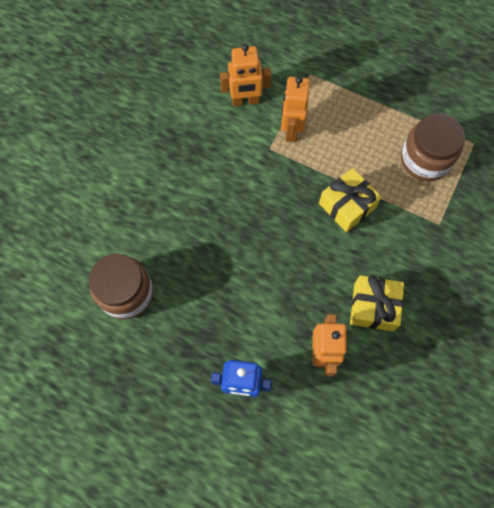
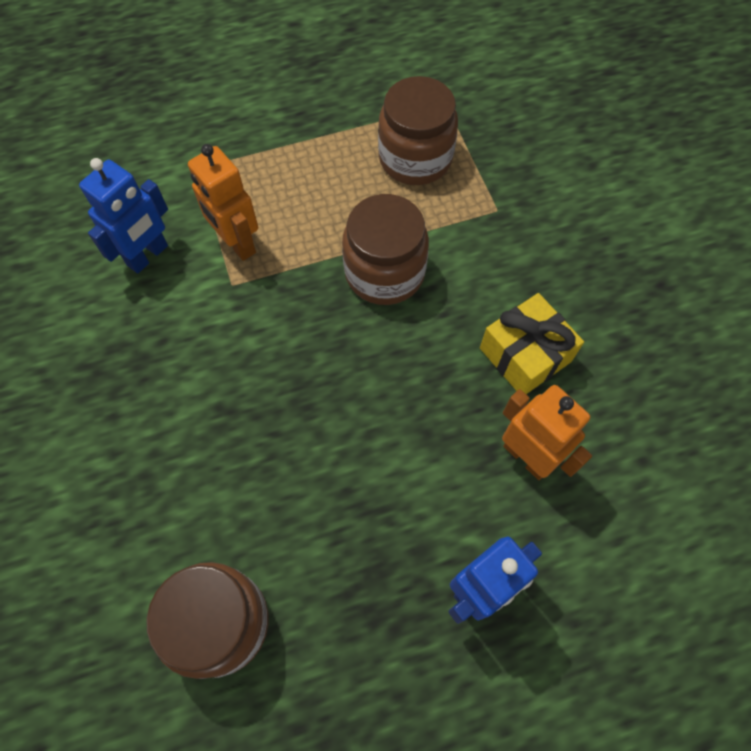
camera: 45 degrees left, 5 degrees down
orange robot [220,44,271,106] -> blue robot [79,158,168,273]
yellow gift [319,168,382,232] -> brown jar [342,194,429,305]

